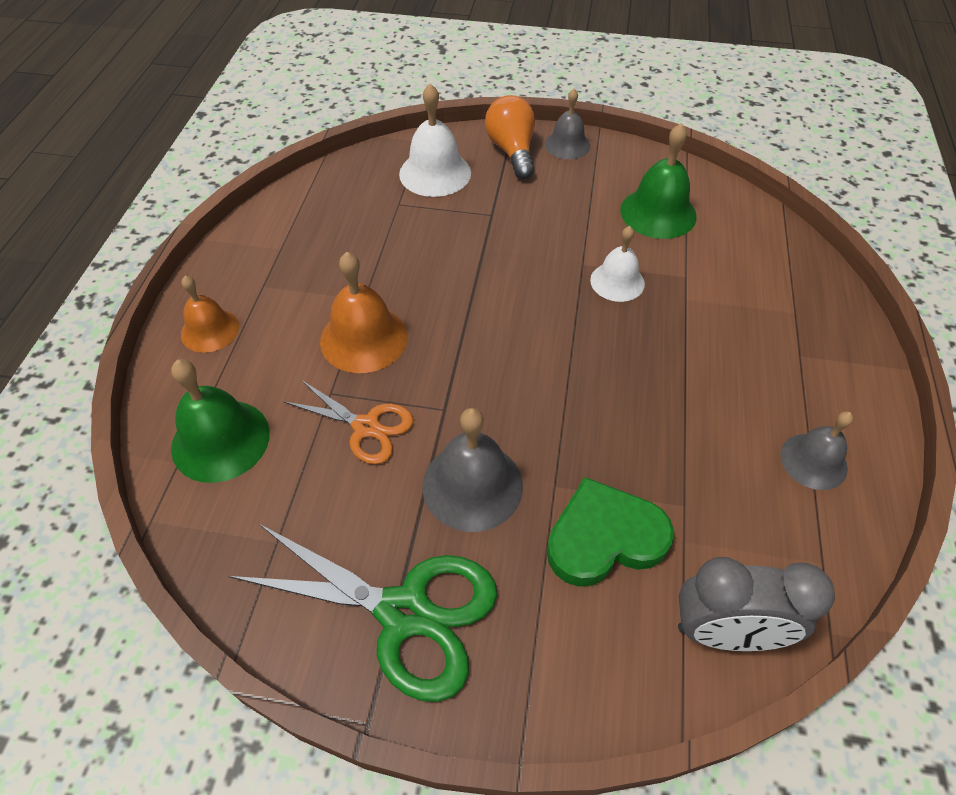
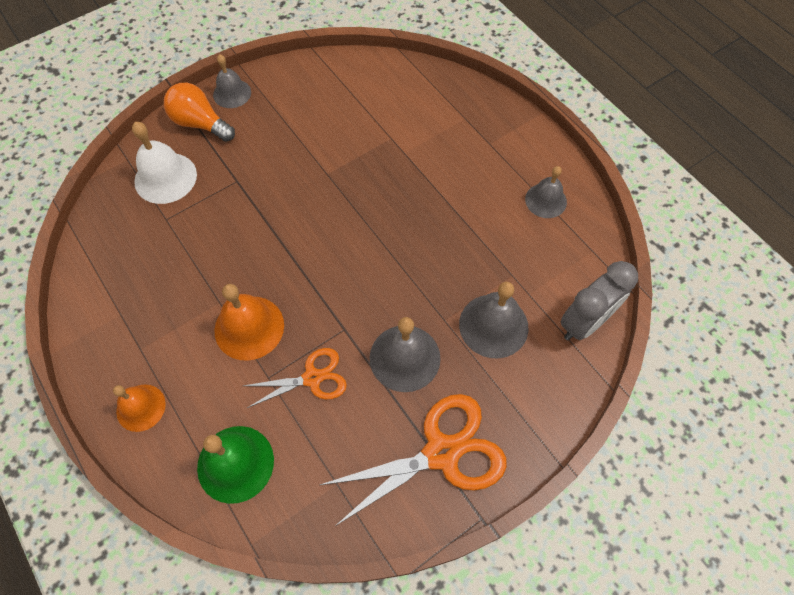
camera: 45 degrees left, 10 degrees up
green scissors [229,523,497,702] -> orange scissors [320,394,507,526]
green heart [547,477,674,587] -> grey bell [459,282,528,358]
white bell [590,226,645,302] -> none
green bell [620,123,697,239] -> none

